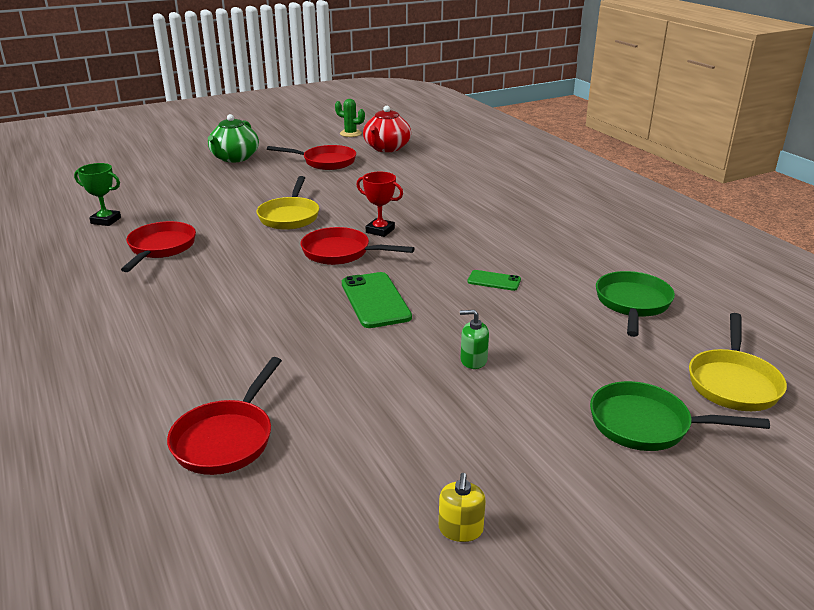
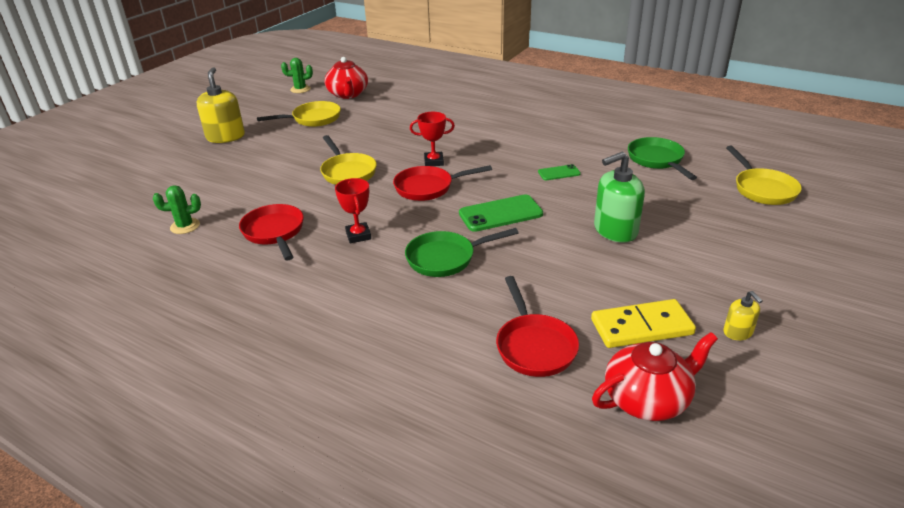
camera: 30 degrees left, 5 degrees up
green trophy [74,163,121,226] -> green cactus [153,185,201,234]
green teapot [208,114,259,163] -> yellow soap dispenser [197,67,245,143]
red pan [267,145,356,170] -> yellow pan [257,101,341,127]
green phone [342,272,412,328] -> green phone turned 60 degrees counterclockwise [459,194,543,232]
green soap dispenser [460,310,489,369] -> green soap dispenser [594,152,645,243], size x1.98
green pan [590,381,770,451] -> green pan moved to [405,228,519,277]
none -> red trophy [335,178,371,243]
none -> yellow domino [591,299,696,348]
none -> red teapot [592,332,718,421]

